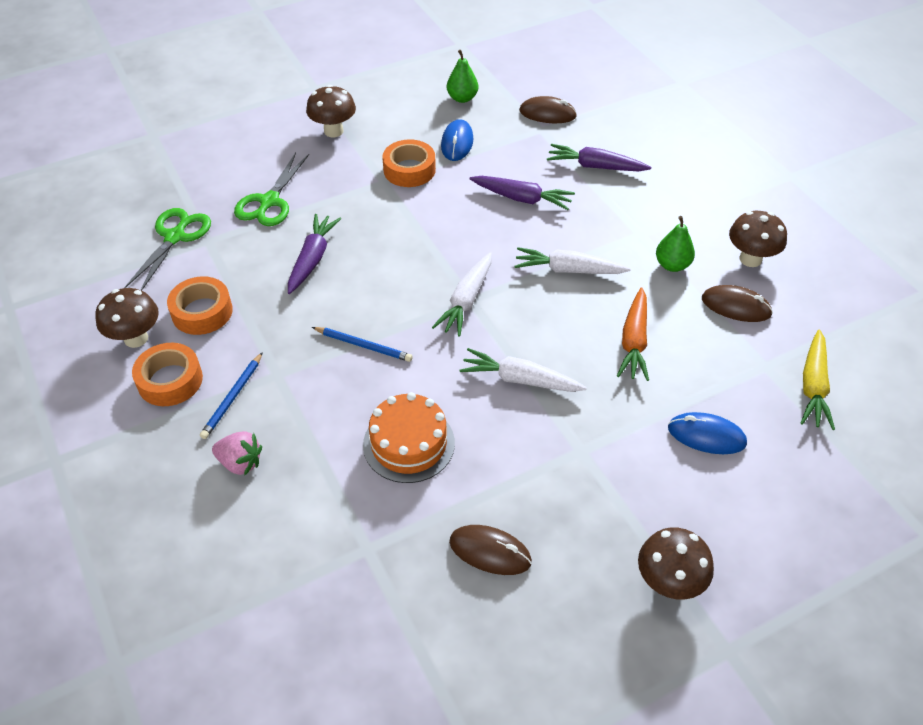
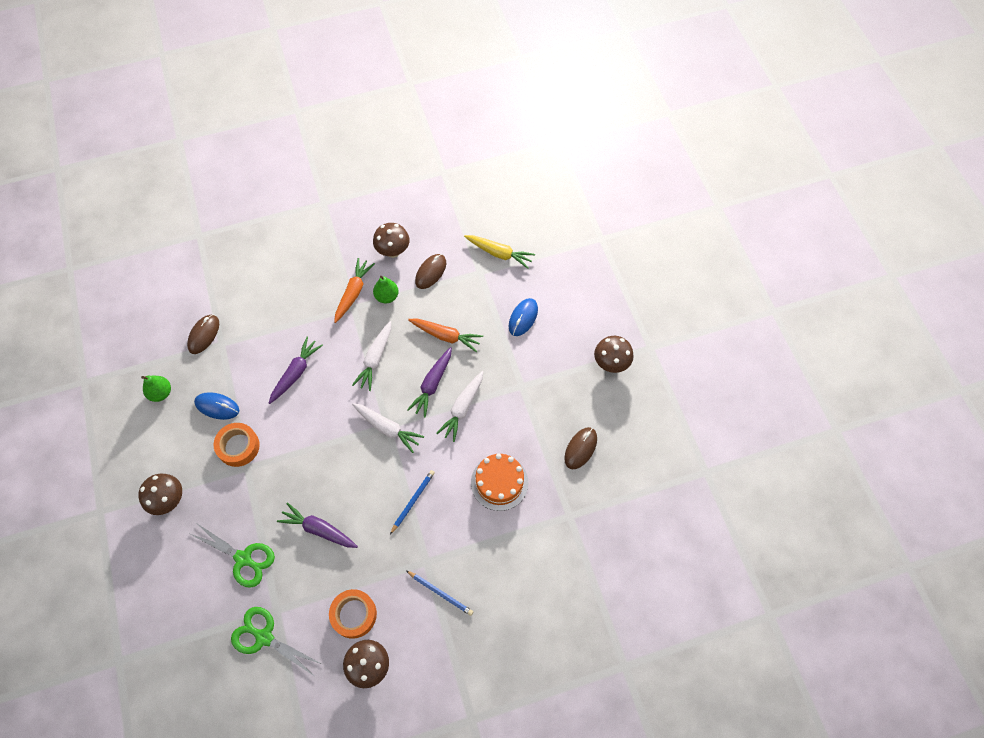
camera: 80 degrees left, 15 degrees up
orange tape [132,343,203,406] -> none
pink strawberry [212,431,262,476] -> none
purple carrot [547,144,651,171] -> purple carrot moved to [407,347,452,418]
none -> orange carrot [334,258,375,323]

